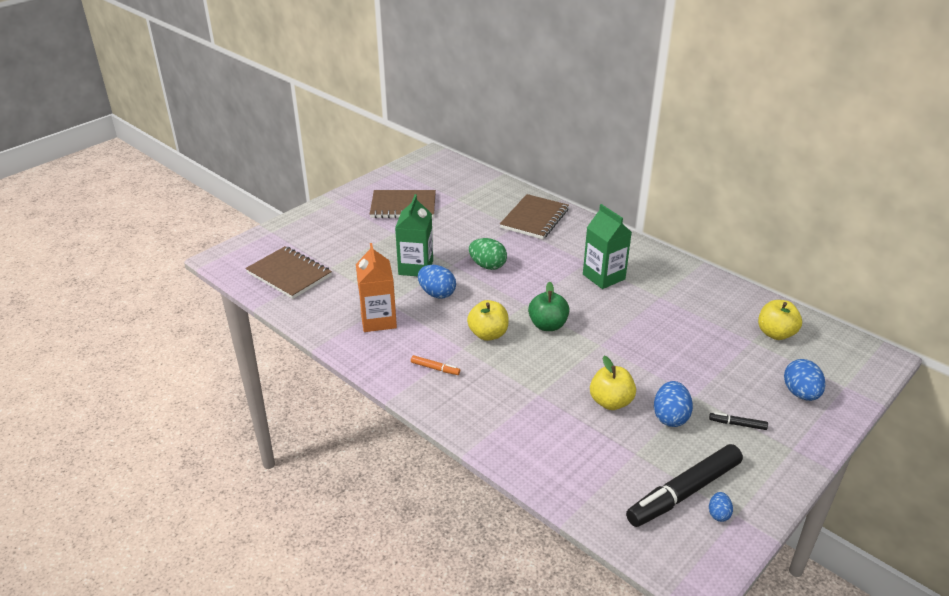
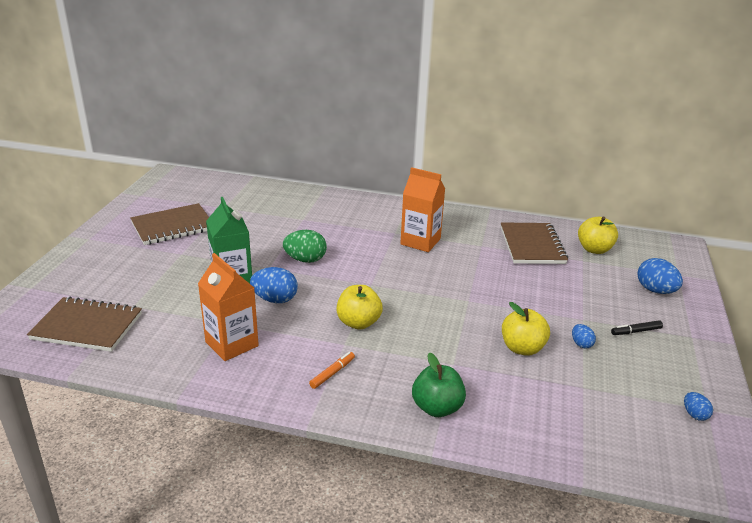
camera: 30 degrees left, 5 degrees down
orange marker [411,355,460,375] -> orange marker turned 45 degrees counterclockwise [309,352,355,389]
brown notebook [500,194,569,239] -> brown notebook moved to [501,222,568,264]
green apple [528,282,570,331] -> green apple moved to [412,352,466,417]
green carton [583,204,632,289] -> orange carton [400,167,445,252]
black marker [626,444,743,527] -> none
blue egg [654,381,693,427] -> blue egg [572,324,596,348], size x0.55

